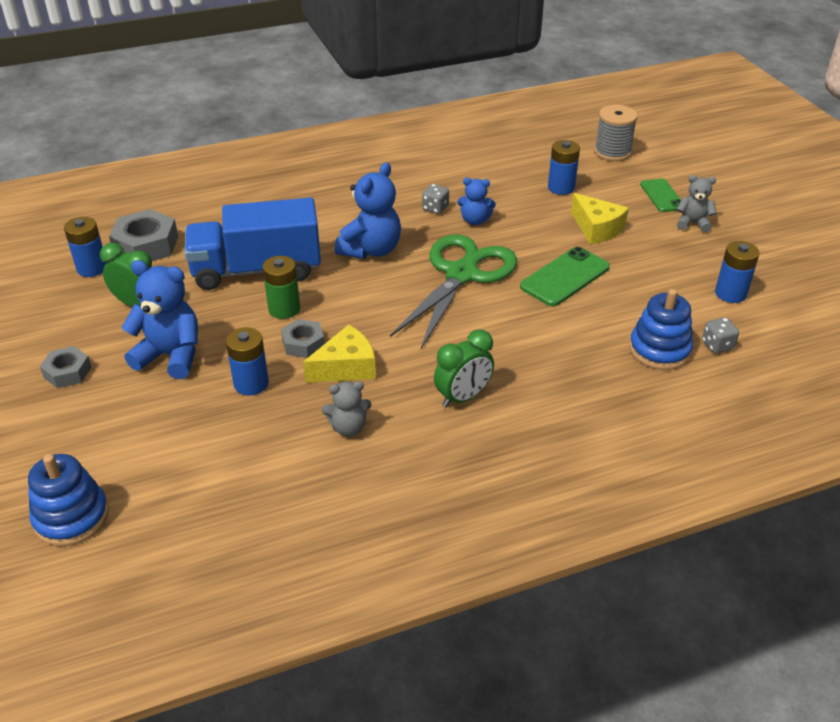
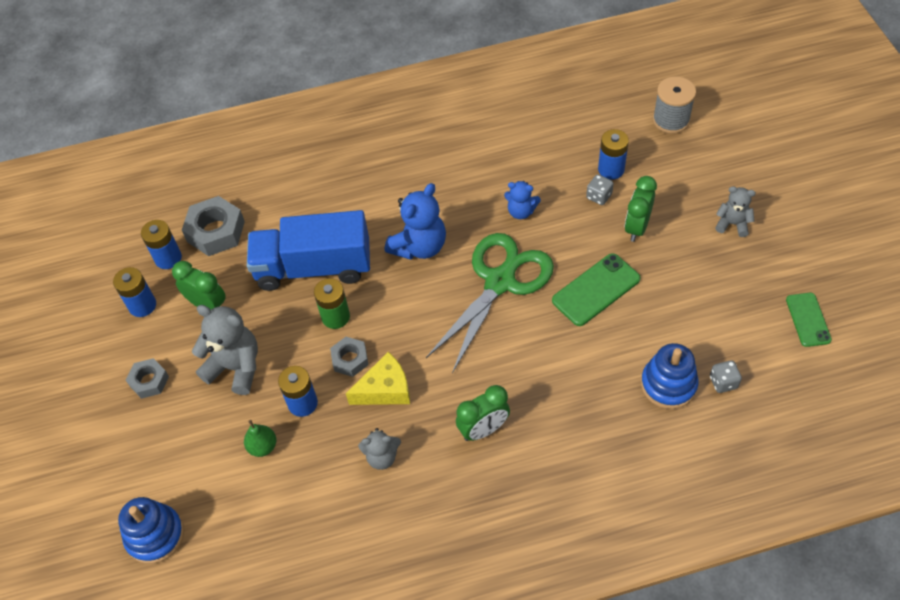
camera: 10 degrees right, 15 degrees up
blue teddy bear [122,260,198,379] -> grey teddy bear [192,305,258,395]
grey dice [422,184,449,214] -> grey dice moved to [586,174,614,205]
yellow cheese [571,193,629,244] -> green clock [625,176,657,242]
green phone [640,178,681,212] -> green phone moved to [786,293,832,347]
blue battery [715,241,760,303] -> blue battery moved to [113,267,156,317]
none -> green pear [244,420,277,457]

